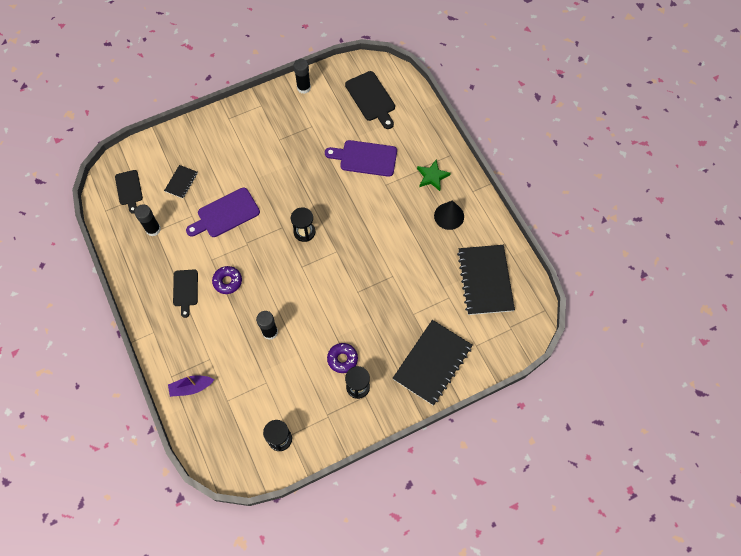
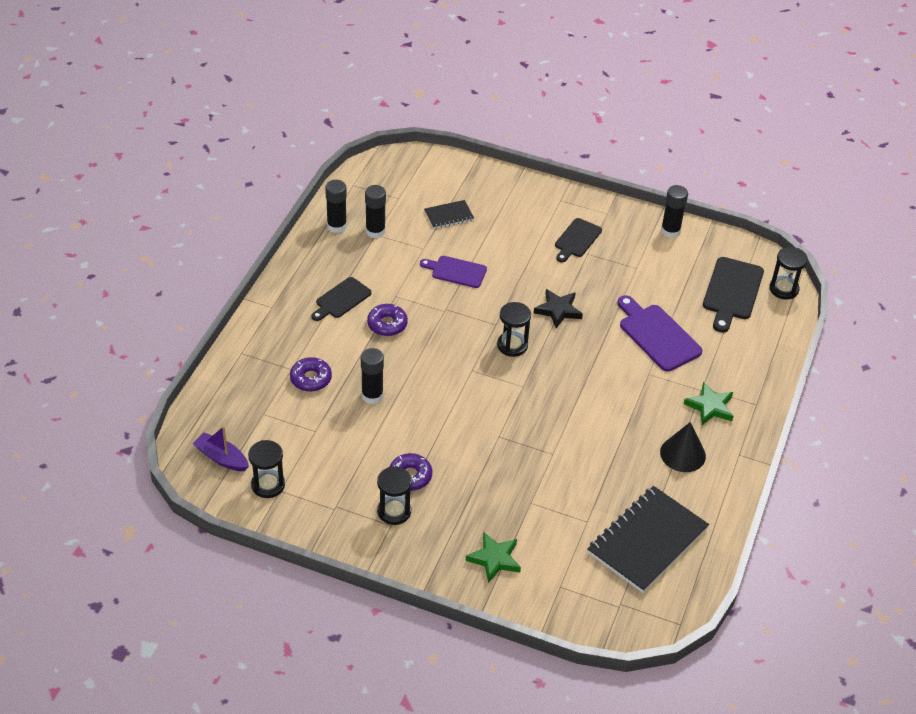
camera: 45 degrees right, 20 degrees down
black cutting board [115,170,143,214] -> black cutting board moved to [555,218,602,262]
purple boat [168,375,214,397] -> purple boat moved to [193,426,249,471]
purple cutting board [186,188,260,237] -> purple cutting board [420,256,487,288], size x0.66
black notebook [393,320,473,405] -> green star [466,532,521,583]
none -> purple donut [290,357,332,392]
none -> black glue stick [325,180,347,233]
none -> black star [534,289,583,329]
none -> black hourglass [769,247,808,300]

